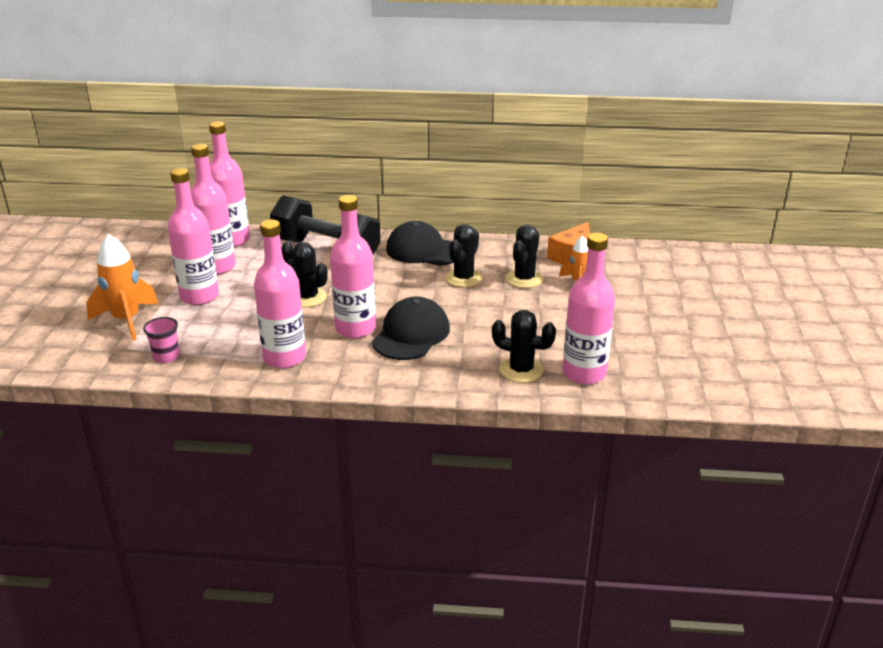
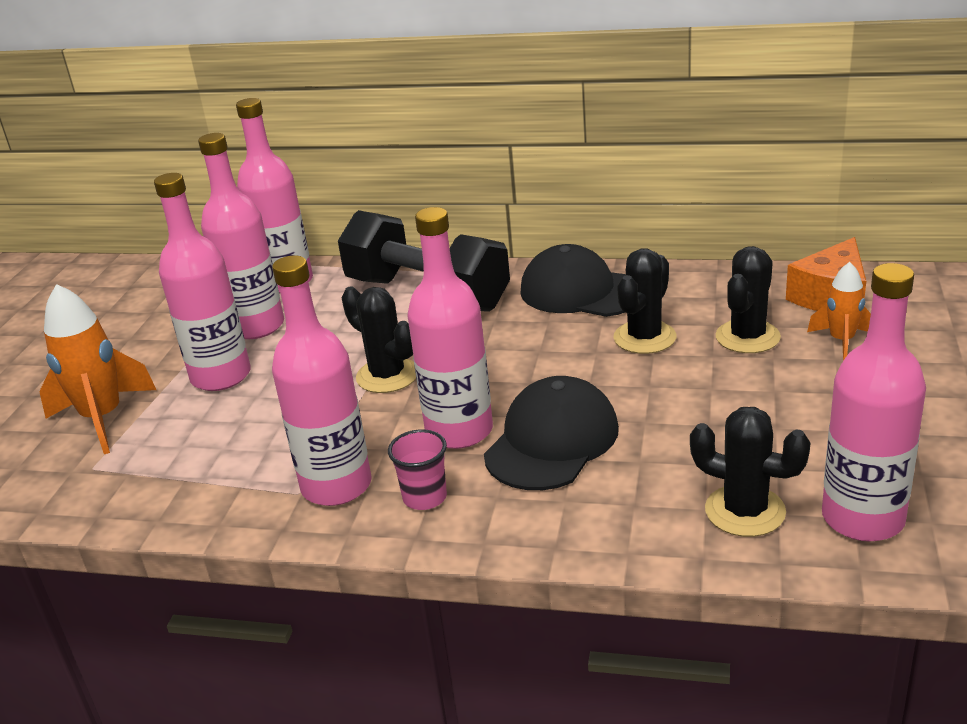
camera: 10 degrees right, 0 degrees up
pink cup [143,317,179,363] -> pink cup moved to [388,429,447,510]

